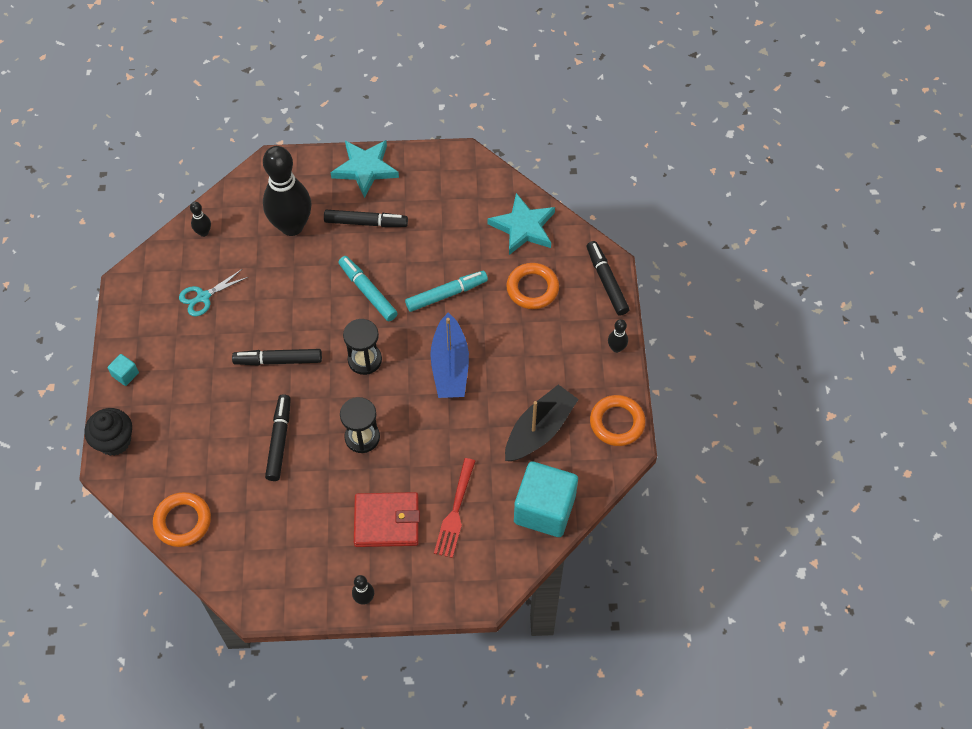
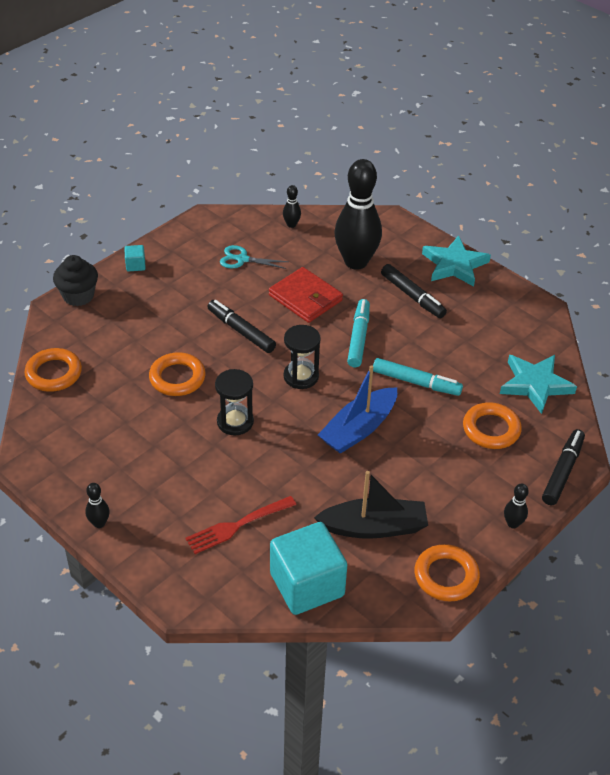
camera: 45 degrees right, 15 degrees down
black marker [265,394,291,481] -> orange ring [149,352,206,396]
red wallet [354,492,420,547] -> red wallet moved to [269,267,343,323]

